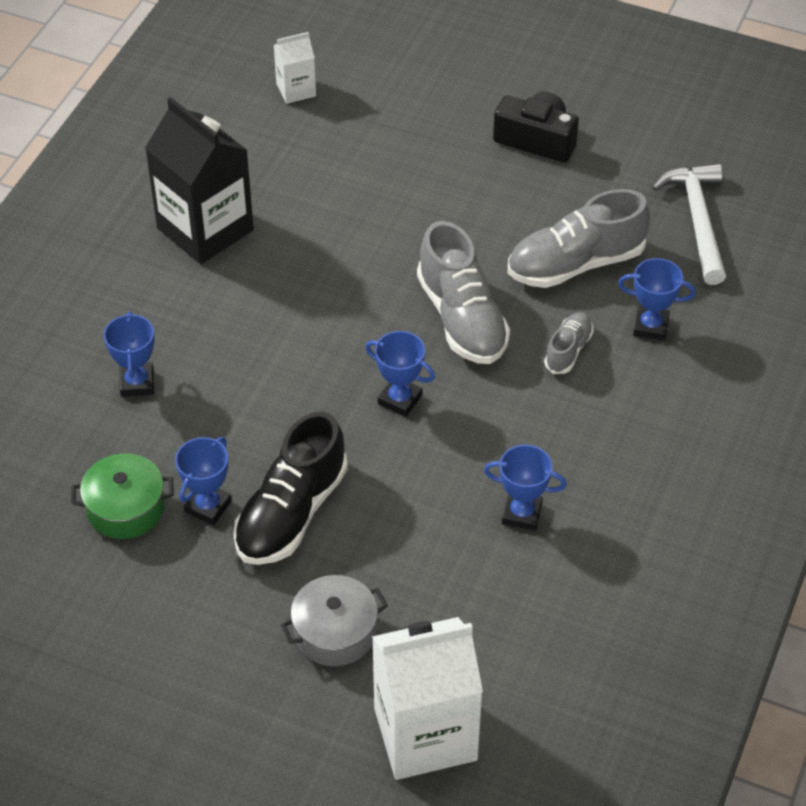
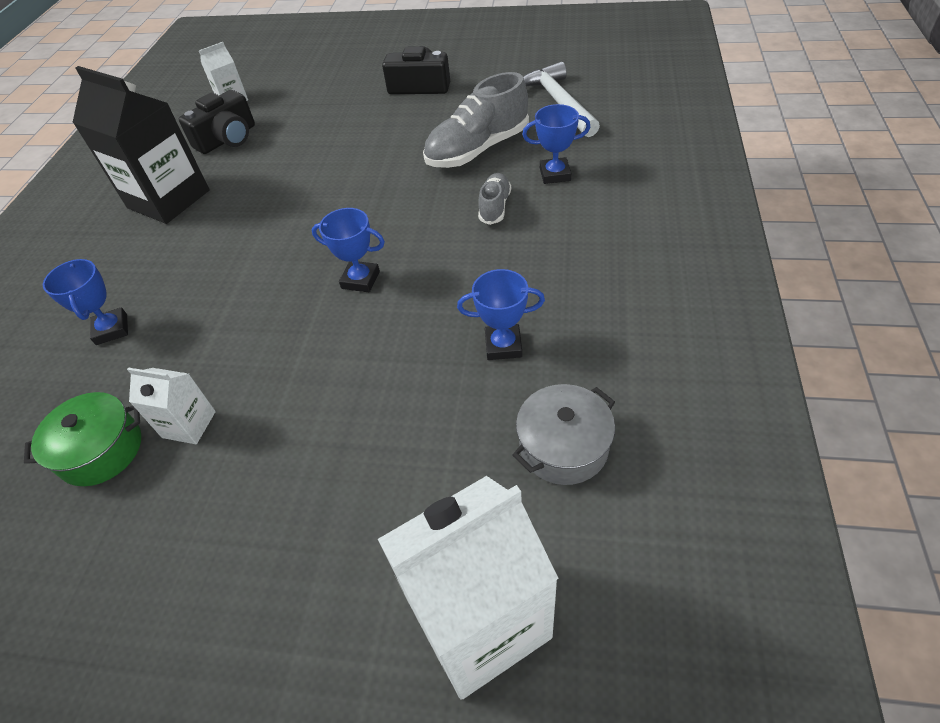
camera: 10 degrees left, 0 degrees up
blue trophy [175,437,232,525] -> white carton [127,368,216,444]
black shoe [233,411,348,565] -> none
grey pot [281,575,388,666] -> grey pot moved to [512,384,615,485]
grey shoe [417,221,510,364] -> none
none -> black camera [179,90,255,154]

